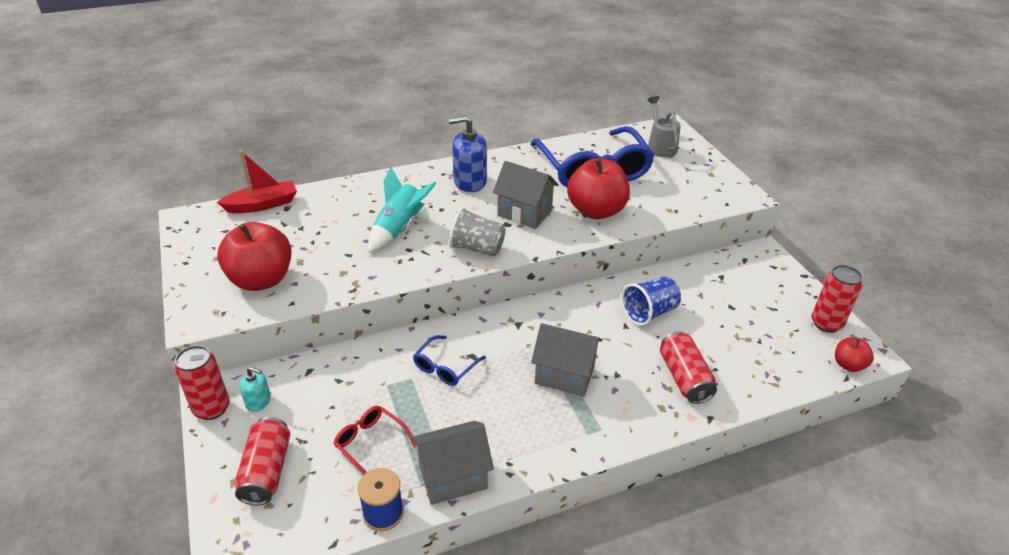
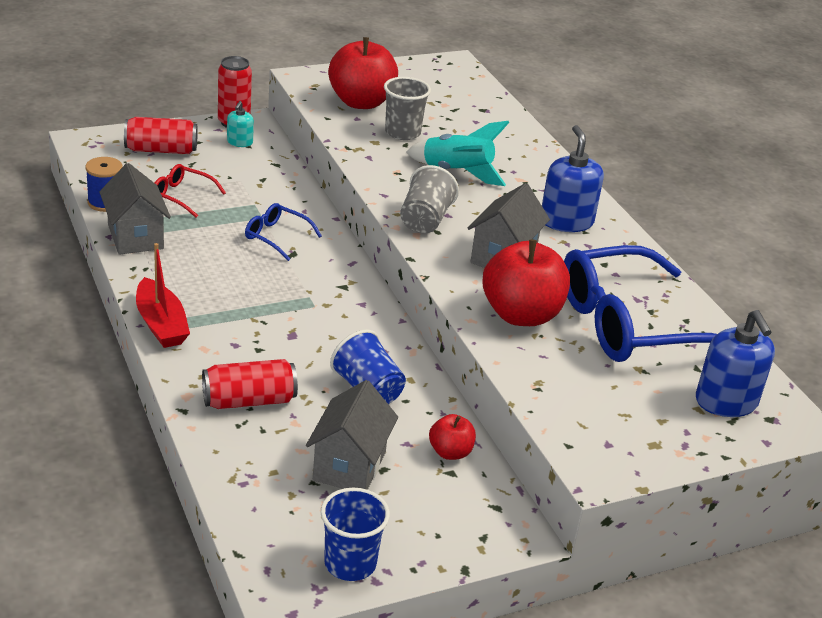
camera: 85 degrees right, 5 degrees down
red boat [217,150,297,213] -> red boat moved to [136,243,190,348]
red glasses [333,406,417,474] -> red glasses turned 105 degrees counterclockwise [155,164,226,218]
grey house [531,323,602,397] -> grey house moved to [306,380,398,490]
grey watering can [647,96,681,157] -> blue soap dispenser [696,310,775,417]
red can [812,265,863,333] -> blue cup [321,488,390,581]
red apple [835,337,874,372] -> red apple moved to [429,414,476,460]
none -> grey cup [384,77,431,140]

